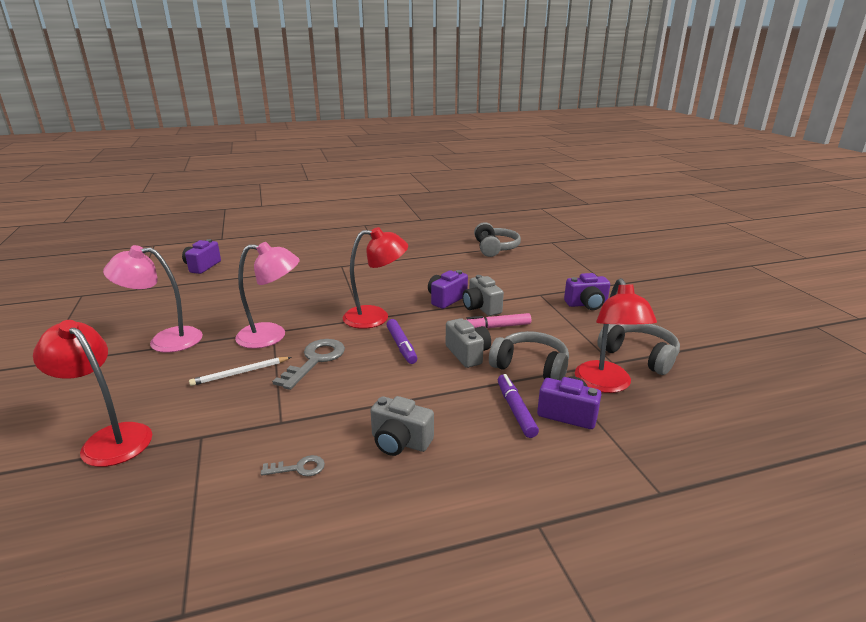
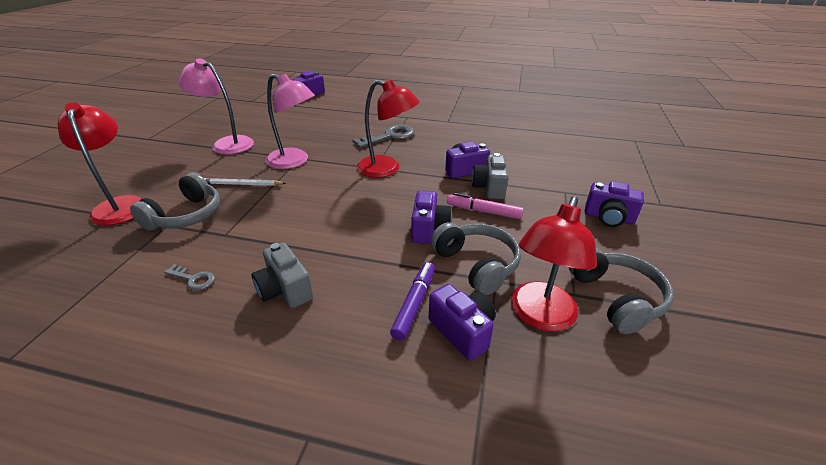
camera: 30 degrees right, 10 degrees up
grey key [272,339,345,390] -> grey key moved to [353,125,415,148]
purple marker [387,319,417,364] -> none
grey camera [446,318,491,368] -> purple camera [411,191,452,244]
grey headphones [474,222,521,257] -> grey headphones moved to [130,172,220,231]

